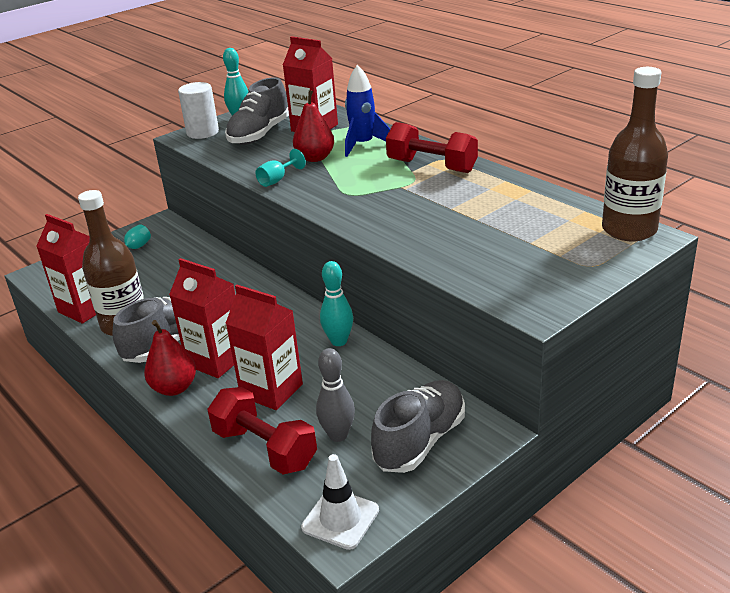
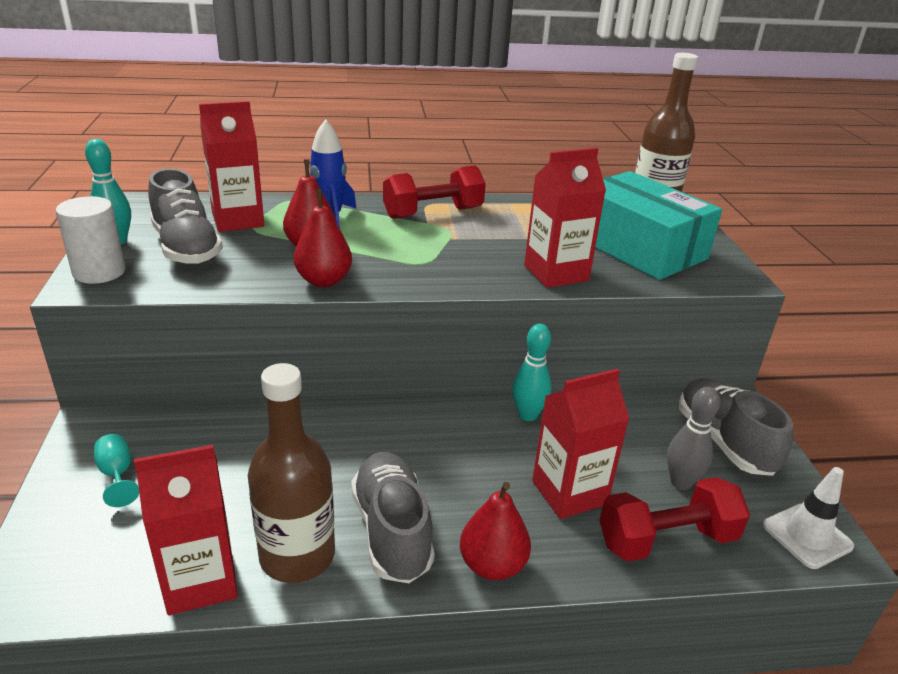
camera: 60 degrees left, 0 degrees up
red carton [169,258,235,378] -> red carton moved to [524,148,606,288]
turquoise goblet [255,149,306,187] -> red pear [294,189,352,287]
none -> turquoise box [595,171,722,280]

